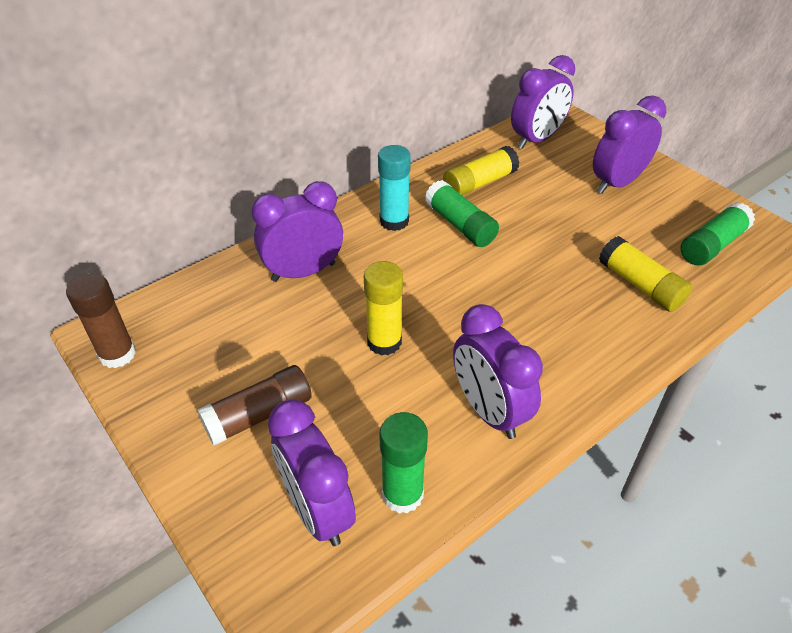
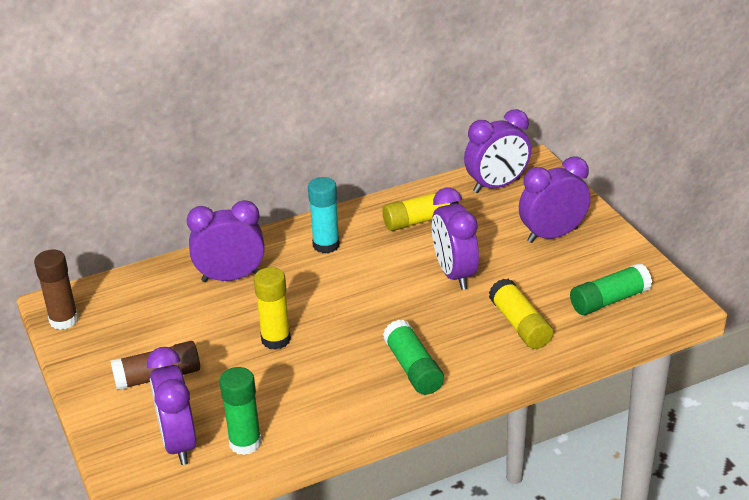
camera: 15 degrees right, 10 degrees down
green glue stick [425,180,499,247] -> green glue stick moved to [383,320,444,395]
purple clock [453,304,543,439] -> purple clock moved to [432,188,479,290]

